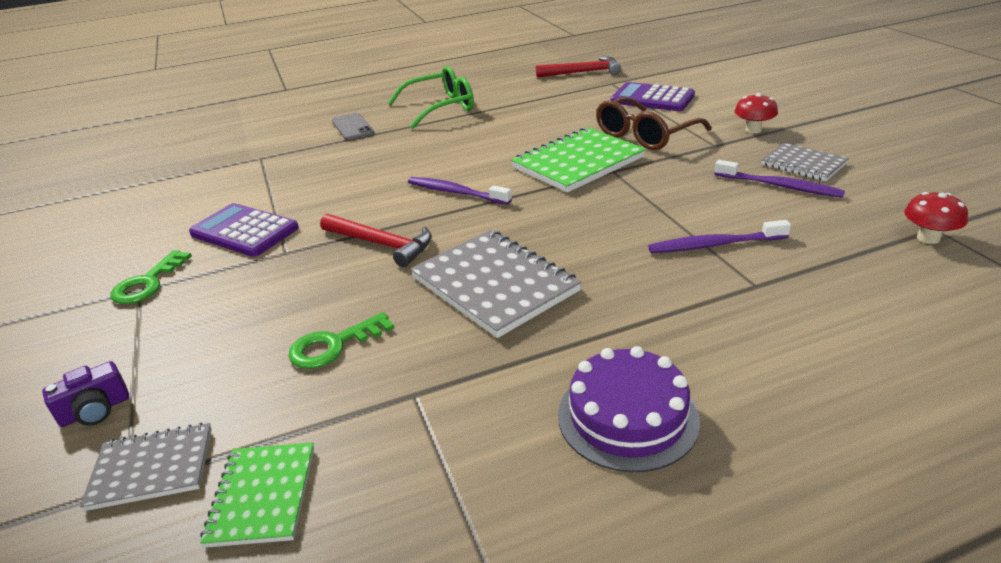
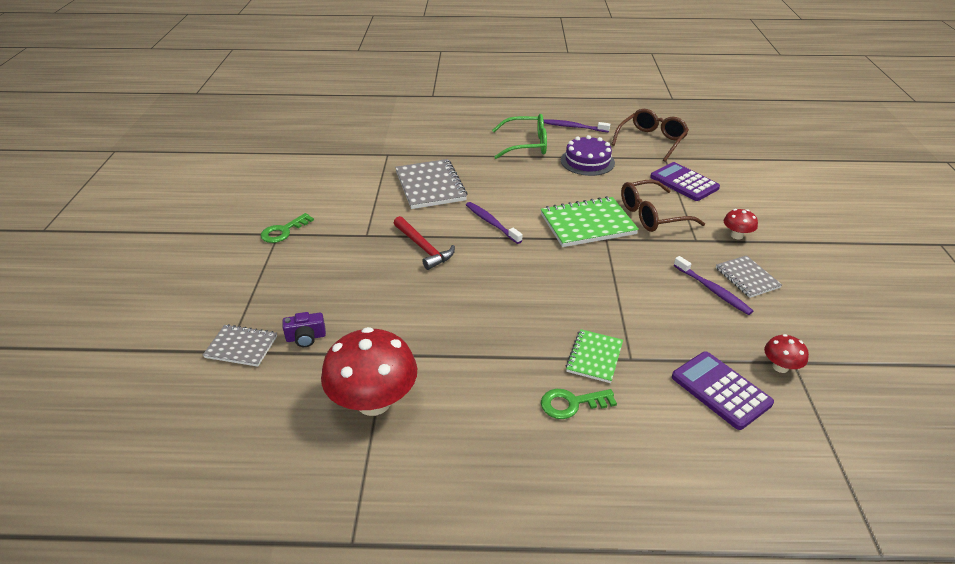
camera: 20 degrees right, 5 degrees up
purple camera [42,361,129,427] -> purple camera moved to [283,312,326,347]
purple calculator [189,203,299,257] -> purple calculator moved to [672,351,774,430]
green notebook [200,442,314,548] -> green notebook moved to [566,329,623,383]
green key [288,312,394,369] -> green key moved to [541,389,617,419]
grey phone [332,113,374,140] -> none
grey notebook [410,230,581,338] -> grey notebook moved to [395,159,468,209]
red hammer [536,57,621,78] -> brown glasses [611,109,689,162]
purple cake [558,346,700,472] -> purple cake moved to [561,135,615,176]
purple toothbrush [648,220,791,253] -> purple toothbrush moved to [543,119,610,132]
none -> red mushroom [321,327,417,416]

